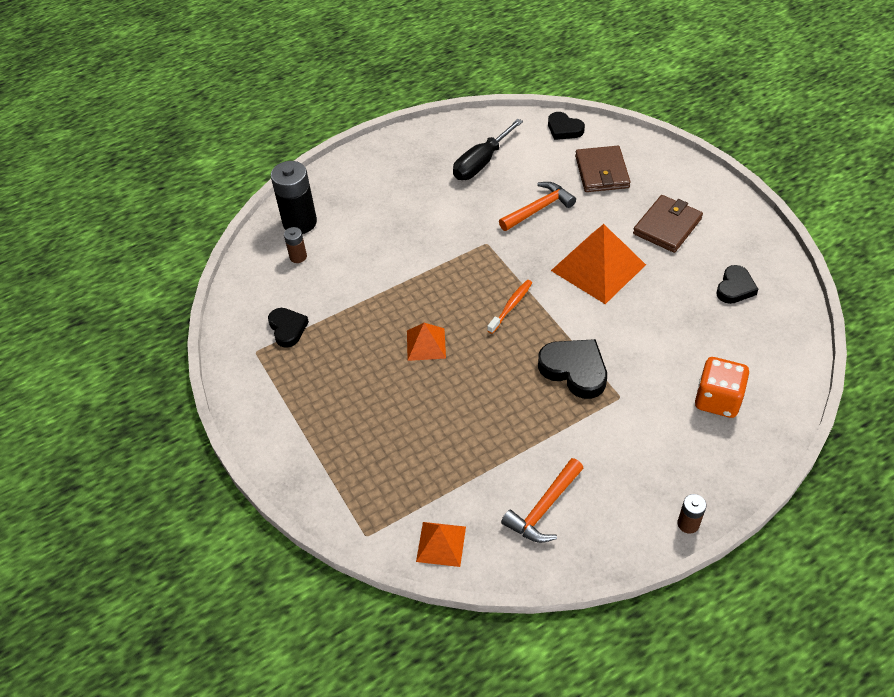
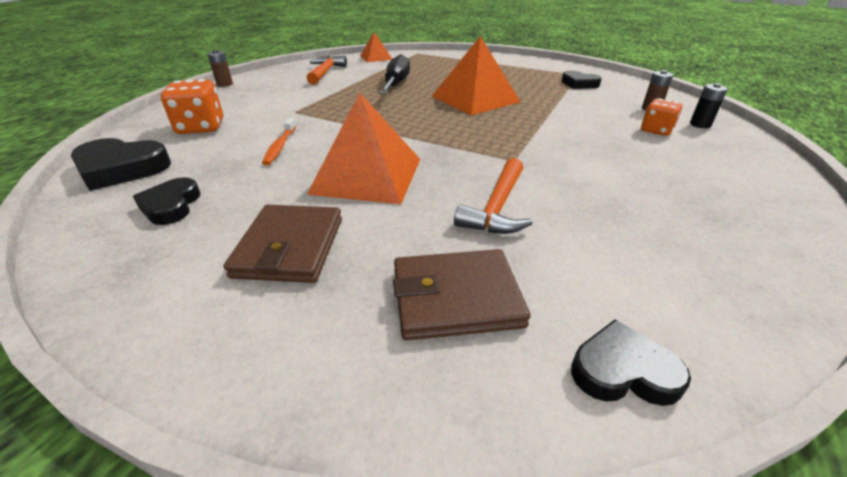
camera: 145 degrees right, 15 degrees down
black battery [271,161,317,234] -> black battery [690,83,728,128], size x0.49
orange pyramid [407,323,446,361] -> orange pyramid [432,36,521,115], size x1.87
black screwdriver [453,119,523,180] -> black screwdriver moved to [379,54,410,94]
orange toothbrush [487,280,532,334] -> orange toothbrush moved to [262,118,296,165]
black heart [538,339,607,399] -> black heart moved to [71,138,171,191]
brown wallet [575,146,630,192] -> brown wallet turned 60 degrees counterclockwise [393,249,531,340]
none -> orange dice [641,98,683,136]

